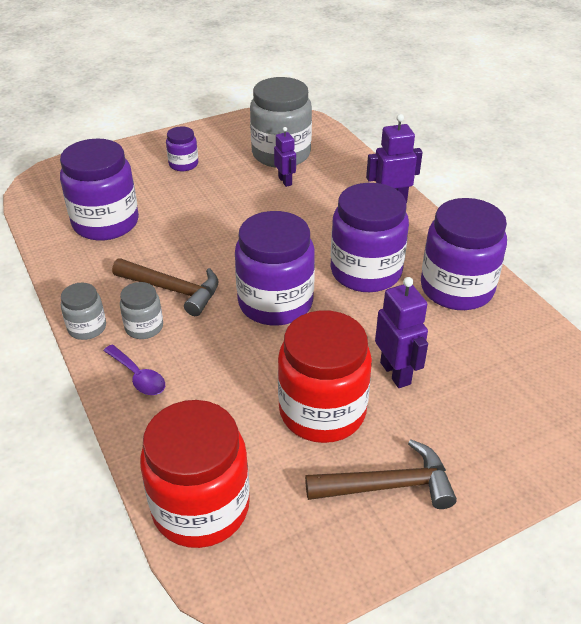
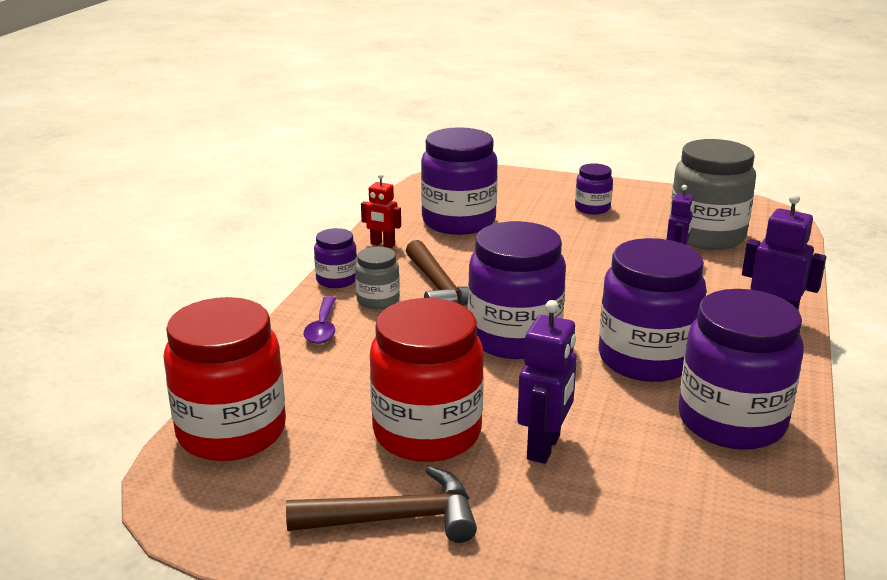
camera: 45 degrees right, 15 degrees down
grey jar [61,283,106,340] -> purple jar [314,228,357,288]
brown hammer [305,440,457,509] -> brown hammer turned 45 degrees counterclockwise [286,466,477,543]
none -> red robot [361,173,401,248]

